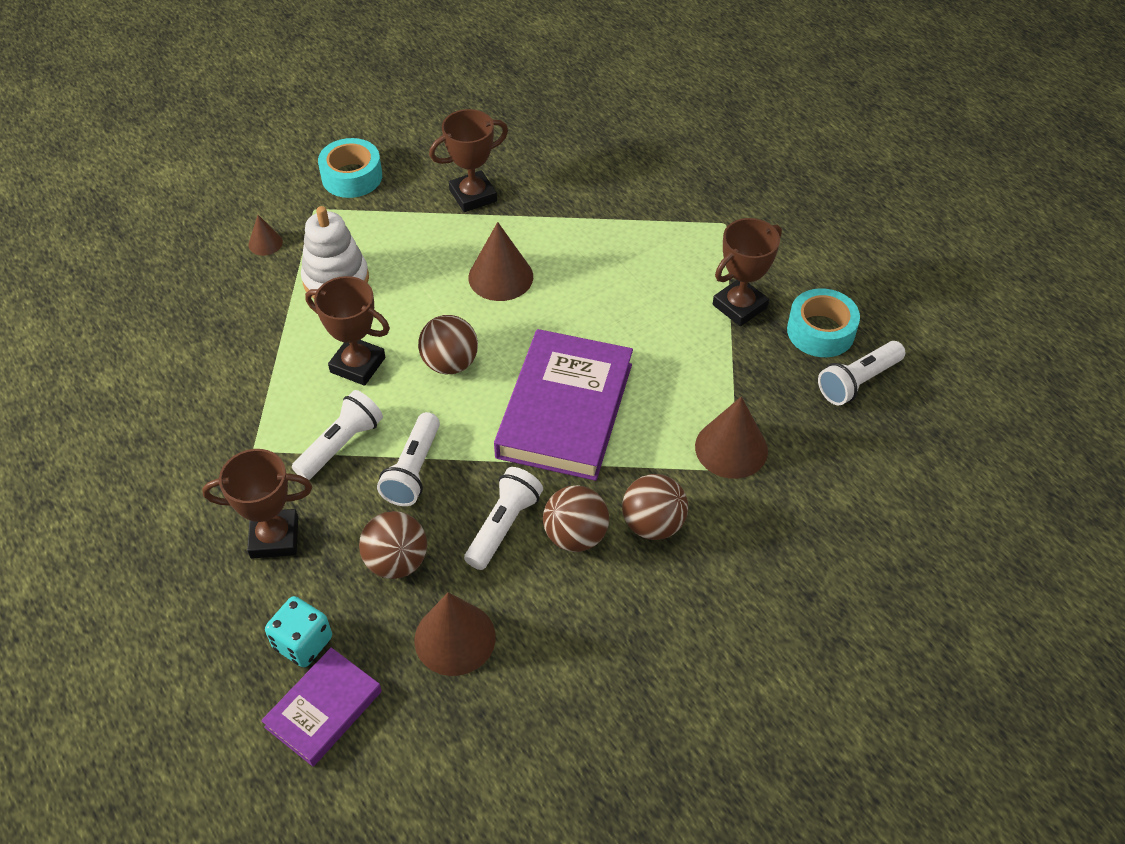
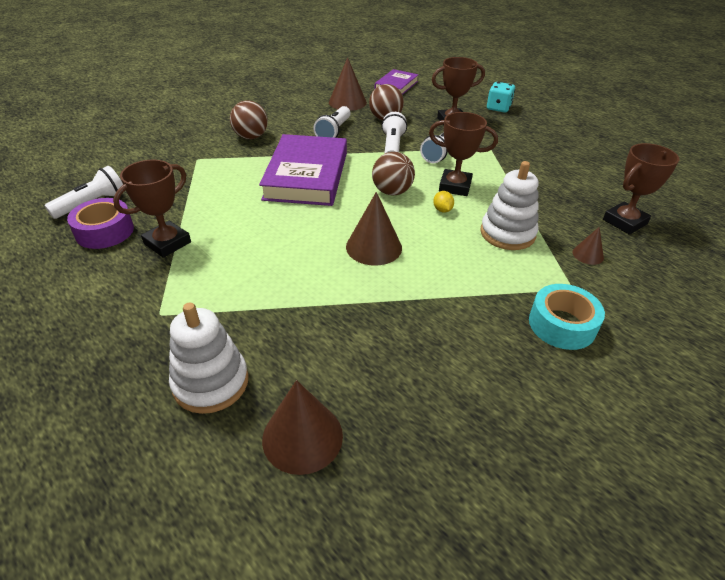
camera: 170 degrees right, 10 degrees down
turquoise dice [265,596,332,667] -> turquoise dice moved to [487,82,515,113]
brown trophy [429,109,508,212] -> brown trophy moved to [603,143,679,235]
brown ball [543,485,609,552] -> none
brown cone [695,397,768,479] -> brown cone moved to [262,380,343,475]
turquoise tape [787,288,860,357] -> purple tape [67,198,134,249]
none -> white stacking toy [169,303,248,414]
none -> yellow lemon [433,191,454,213]

